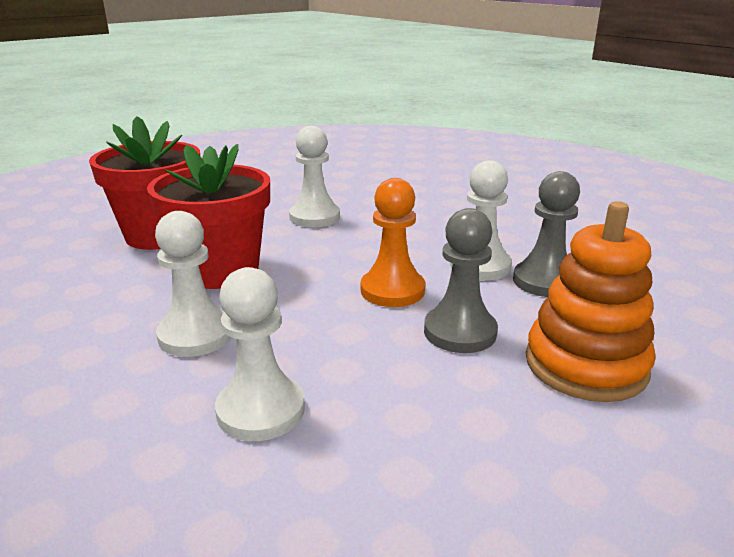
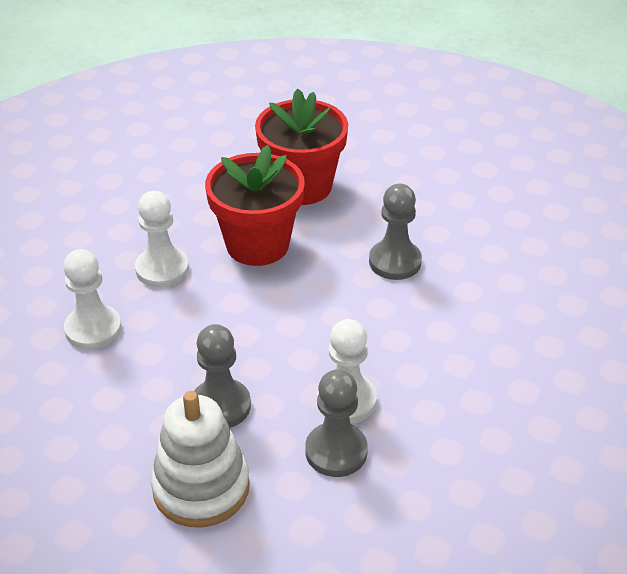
camera: 70 degrees right, 15 degrees up
white pawn [289,126,340,227] -> grey pawn [369,183,422,280]
orange pawn [361,178,425,307] -> none
orange stacking toy [526,201,655,402] -> white stacking toy [151,391,250,528]

